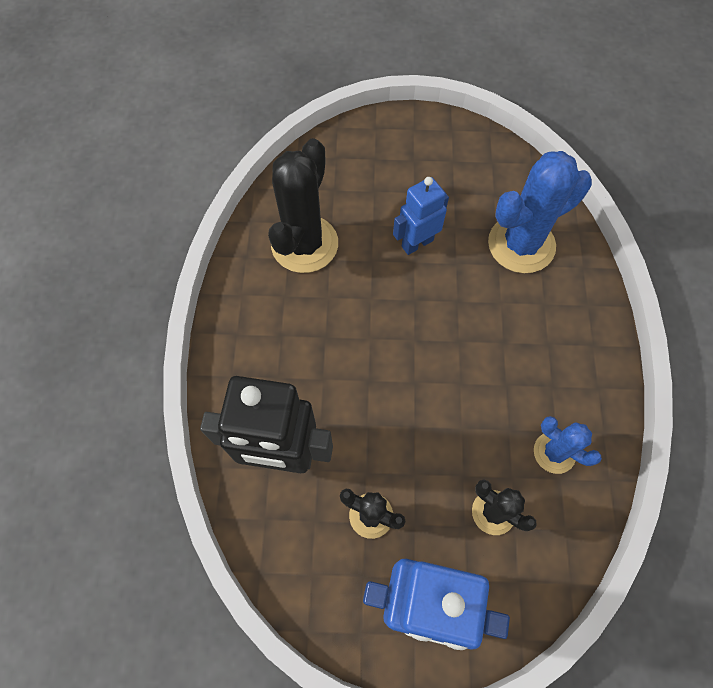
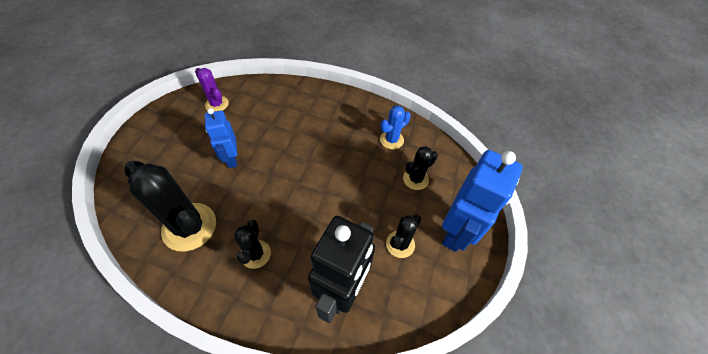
camera: 75 degrees left, 10 degrees down
blue cactus [488,151,592,273] -> none
none -> purple cactus [195,68,229,111]
none -> black cactus [234,220,271,269]

